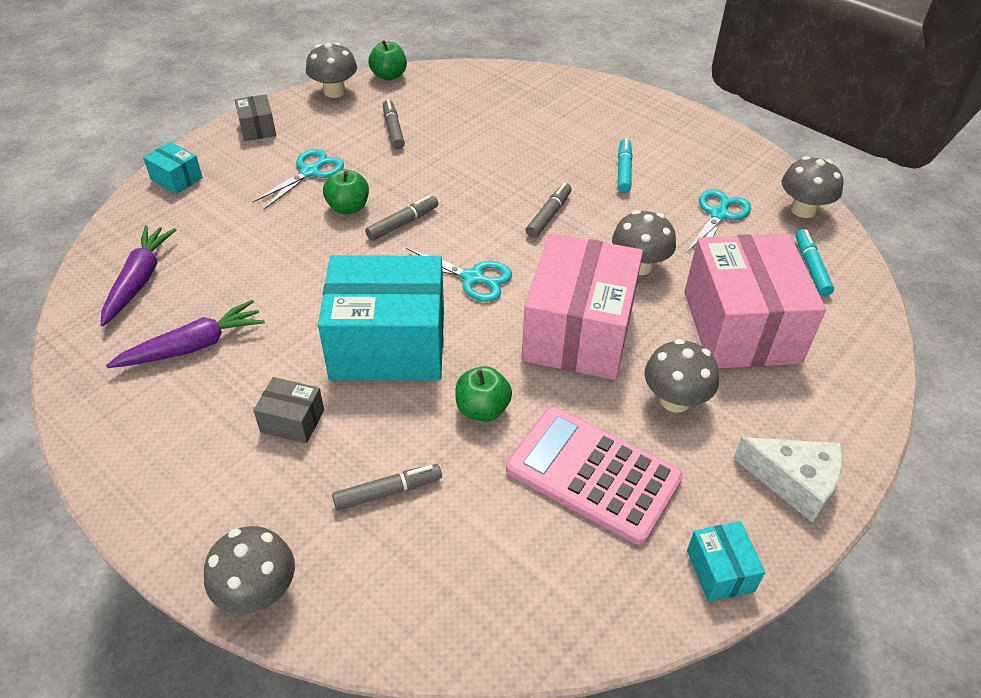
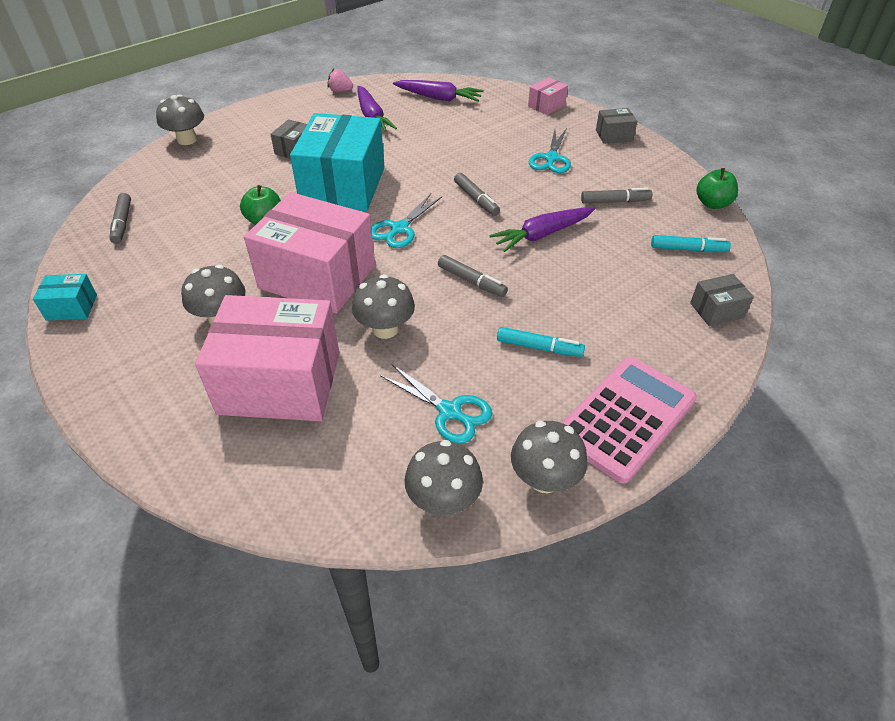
camera: 100 degrees right, 0 degrees up
turquoise box [143,142,203,195] -> pink box [528,77,568,115]
turquoise scissors [252,149,344,209] -> turquoise scissors turned 60 degrees clockwise [529,128,571,173]
grey mushroom [306,43,357,98] -> grey mushroom moved to [511,421,588,493]
green apple [323,169,369,215] -> none
grey marker [332,464,442,511] -> grey marker moved to [110,193,131,244]
pink calculator [506,407,683,545] -> pink calculator moved to [562,356,697,484]
white cheese [733,437,843,523] -> none
turquoise marker [796,229,834,296] -> turquoise marker moved to [651,235,731,252]
none -> pink strawberry [327,69,353,92]
none -> purple carrot [489,207,595,252]
none -> grey box [690,274,754,326]

